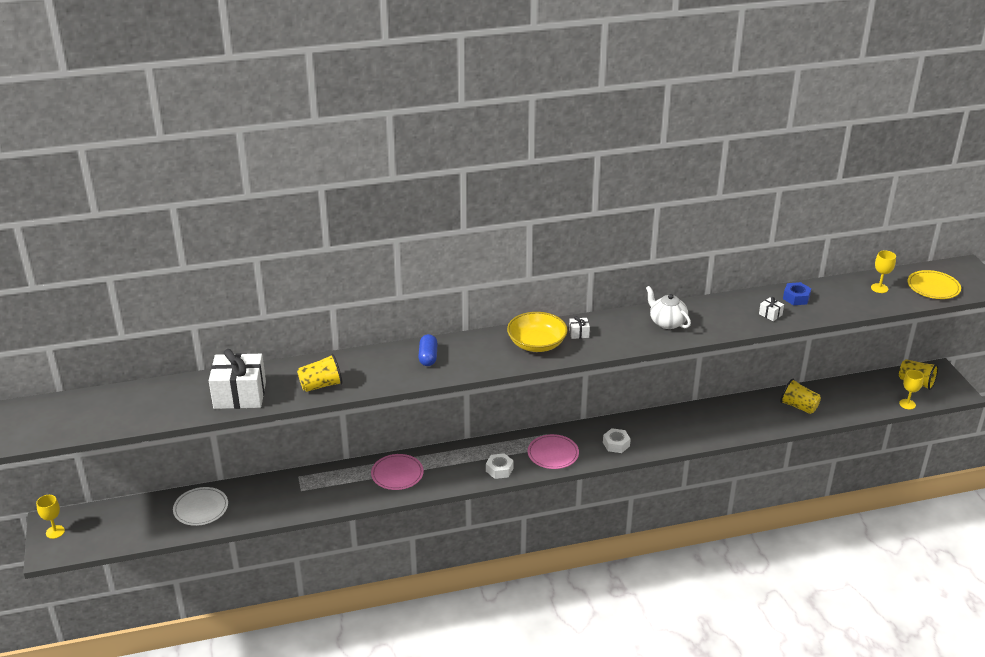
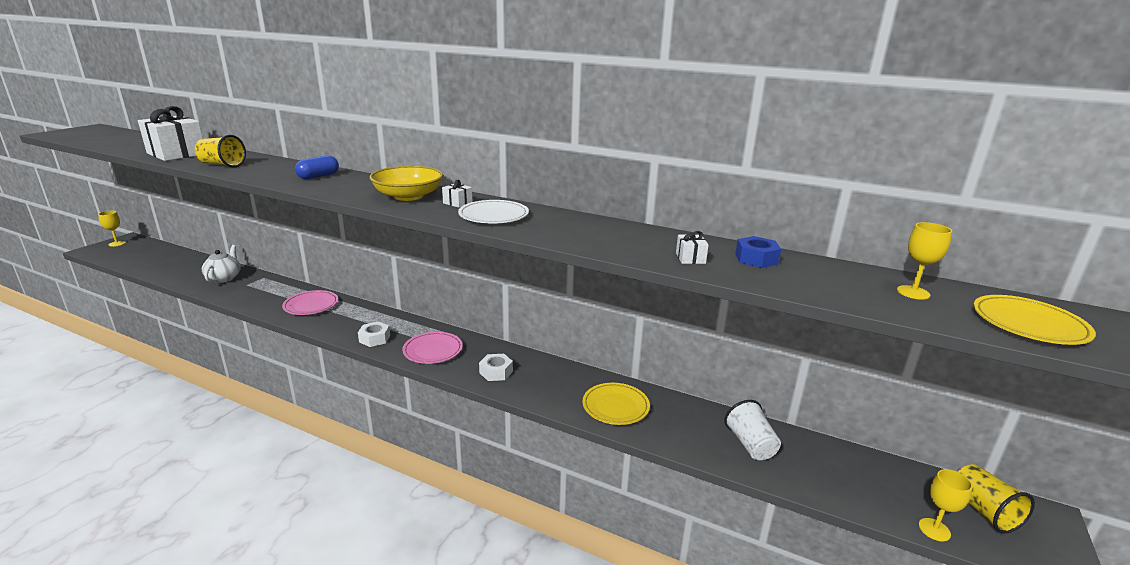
camera: 40 degrees right, 10 degrees down
white plate [173,487,228,526] -> white plate moved to [458,200,529,224]
white teapot [646,286,691,329] -> white teapot moved to [202,245,241,283]
yellow cup [780,379,821,414] -> white cup [724,400,781,460]
none -> yellow plate [582,383,650,425]

